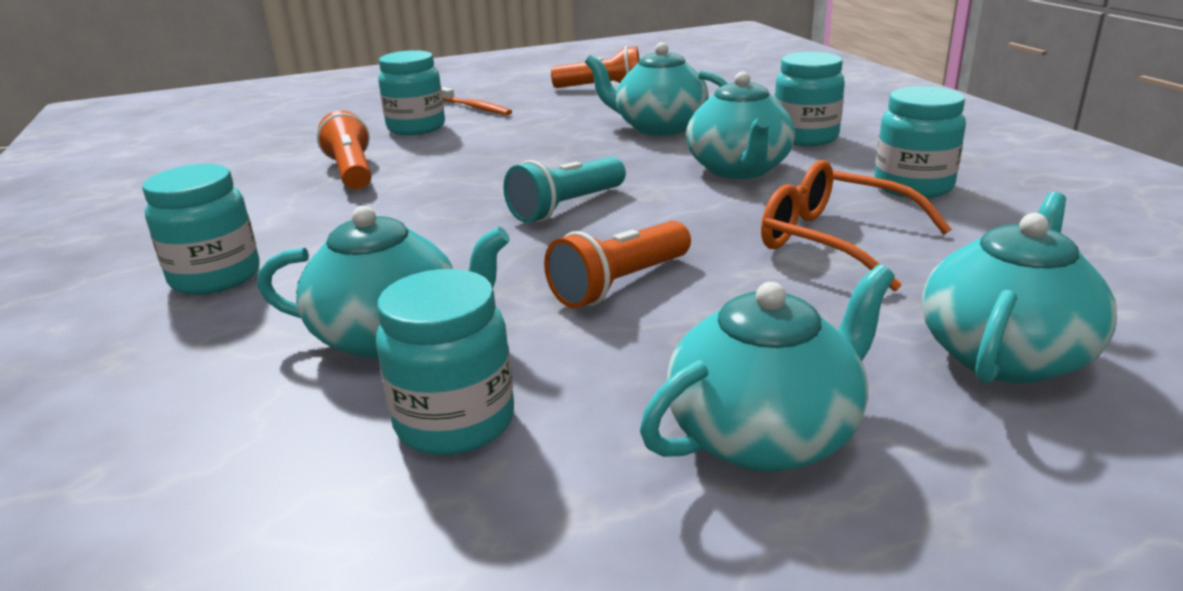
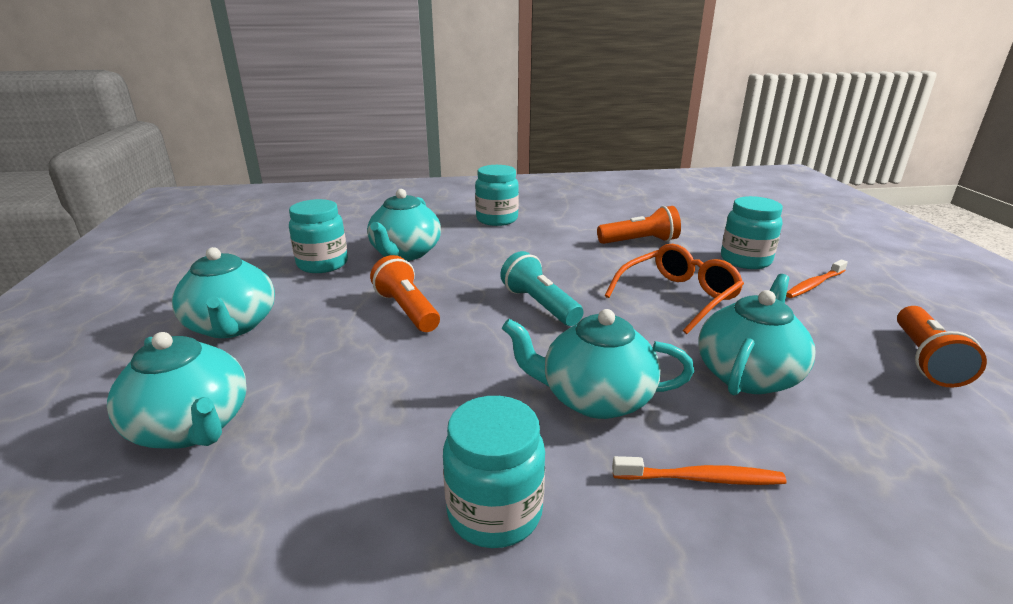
camera: 100 degrees right, 0 degrees up
orange glasses [761,160,951,291] -> orange glasses moved to [605,244,744,334]
turquoise jar [774,52,845,146] -> orange toothbrush [612,456,787,485]

